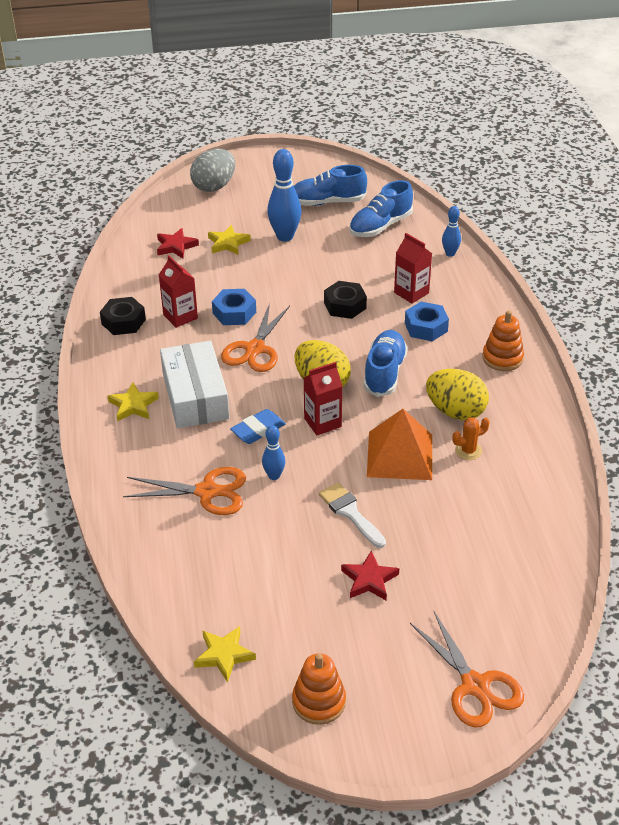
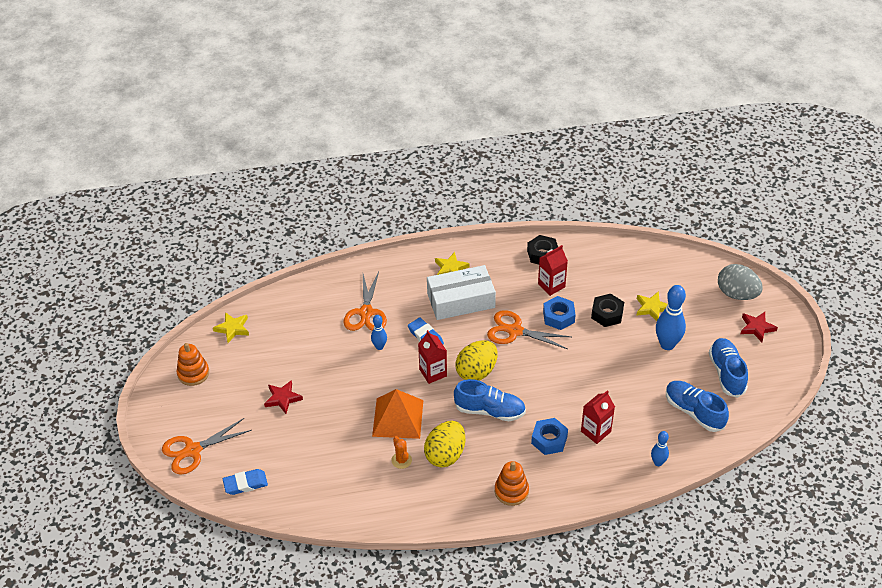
camera: 90 degrees right, 5 degrees up
red star [157,228,199,258] -> red star moved to [741,312,778,342]
white brush [319,482,386,548] -> none
black nut [324,281,367,319] -> black nut moved to [591,294,624,327]
none -> blue eraser [223,469,268,495]

